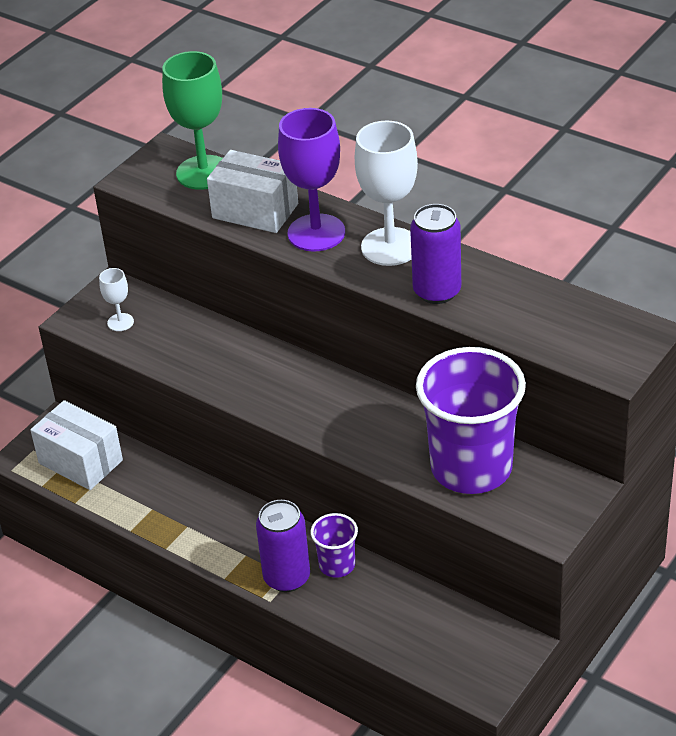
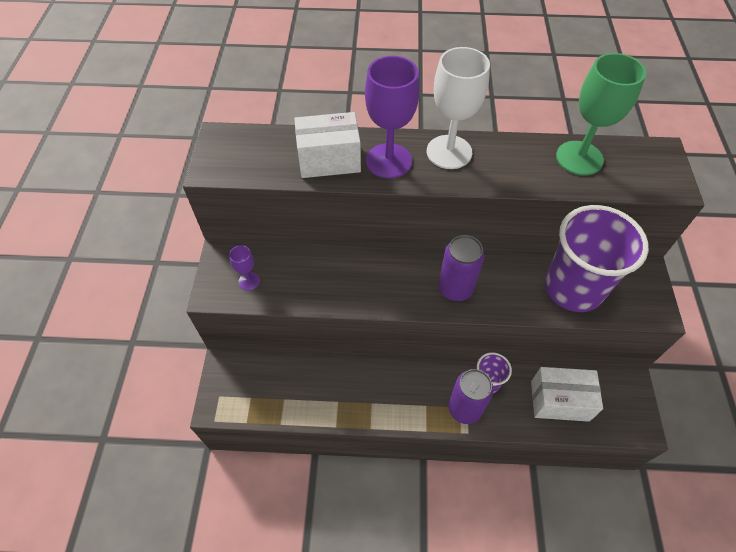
camera: 35 degrees left, 15 degrees up
white box [30,400,123,490] -> white box moved to [531,367,603,422]
white goblet [99,268,134,331] -> purple goblet [229,245,260,291]
green goblet [162,51,223,190] -> green goblet moved to [556,53,646,175]
purple can [410,204,461,304] -> purple can moved to [438,235,484,301]

